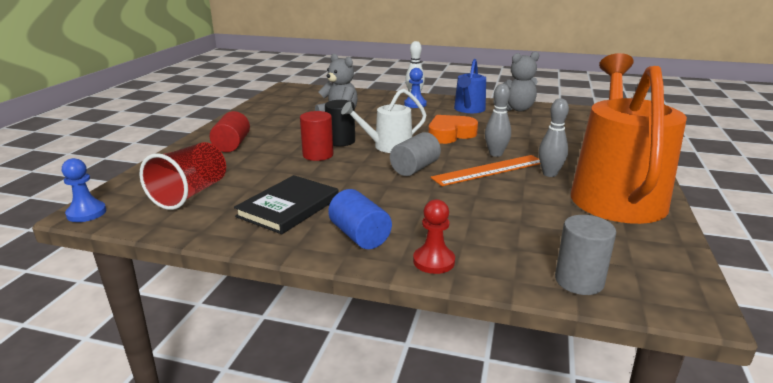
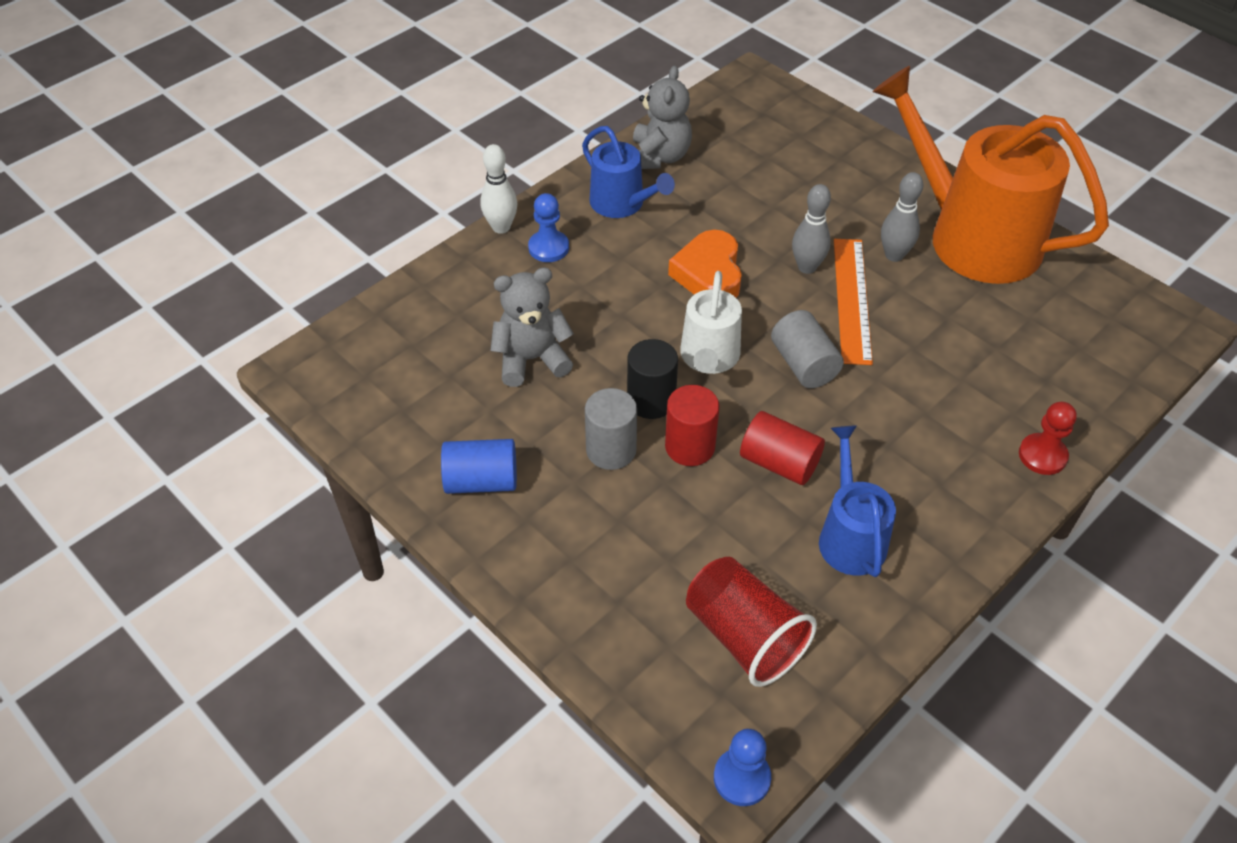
camera: 60 degrees left, 25 degrees up
red cylinder [210,111,250,152] -> red cylinder moved to [740,411,825,485]
black book [234,175,339,234] -> blue watering can [819,426,896,577]
blue cylinder [328,189,392,249] -> blue cylinder moved to [441,439,517,494]
grey cylinder [555,215,616,295] -> grey cylinder moved to [585,388,637,470]

